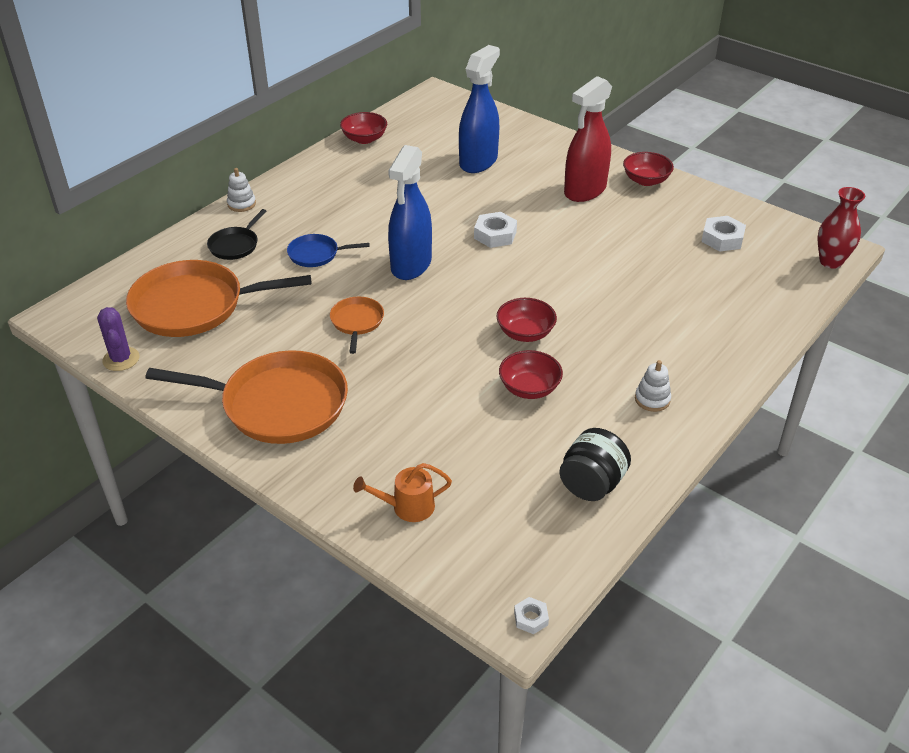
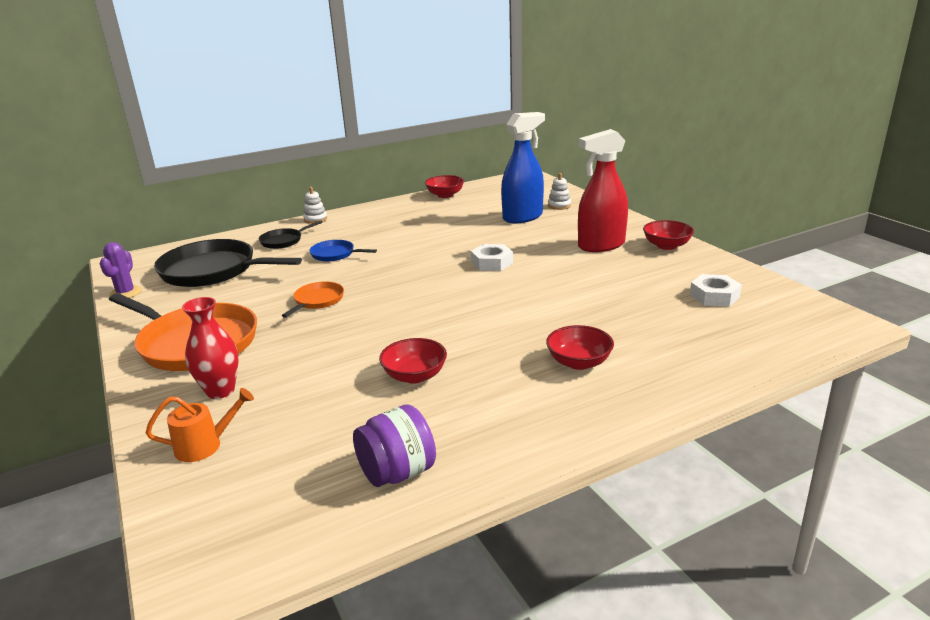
camera: 25 degrees right, 15 degrees down
orange pan [126,260,311,337] -> black pan [154,239,302,287]
orange watering can [353,463,452,522] -> orange watering can turned 150 degrees clockwise [146,388,254,462]
blue spray bottle [388,145,432,280] -> none
red bowl [497,298,557,342] -> red bowl moved to [546,325,614,370]
white nut [514,597,549,634] -> none
black jar [559,428,631,501] -> purple jar [353,404,436,487]
white stacking toy [635,360,671,412] -> white stacking toy moved to [548,173,571,210]
red vase [817,187,865,269] -> red vase moved to [182,297,239,399]

